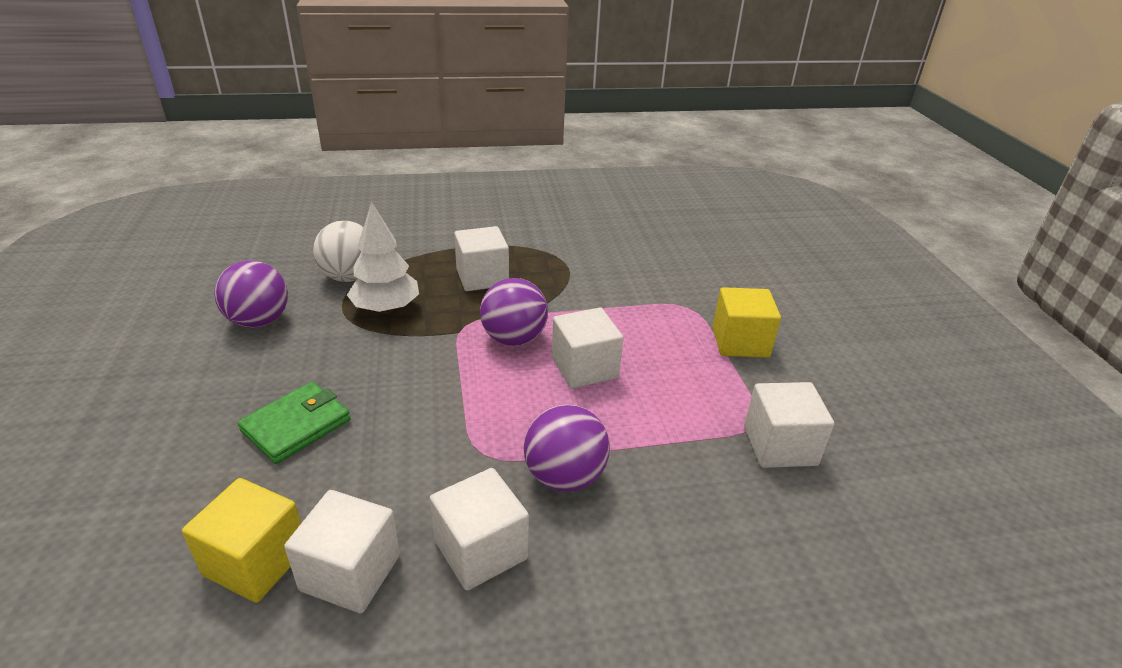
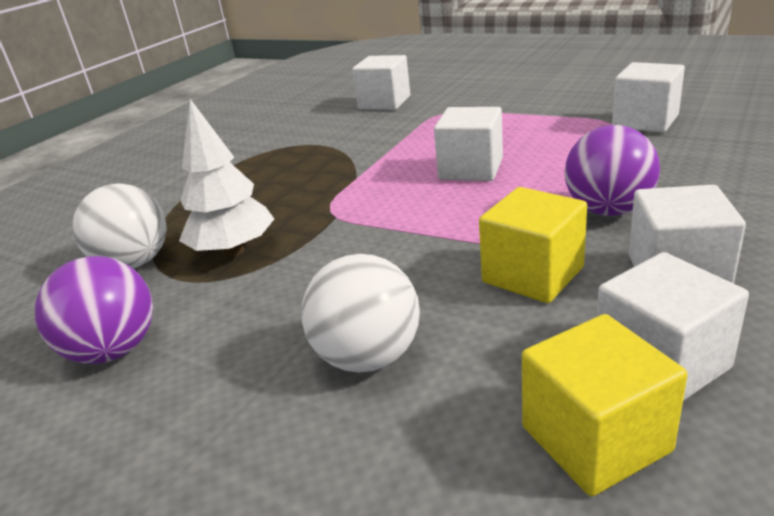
camera: 45 degrees left, 5 degrees down
green wallet [238,382,351,464] -> white ball [301,254,420,372]
white cube [454,226,509,291] -> white cube moved to [352,55,410,110]
purple ball [480,278,548,346] -> none
yellow cube [712,287,781,358] -> yellow cube moved to [479,187,587,303]

